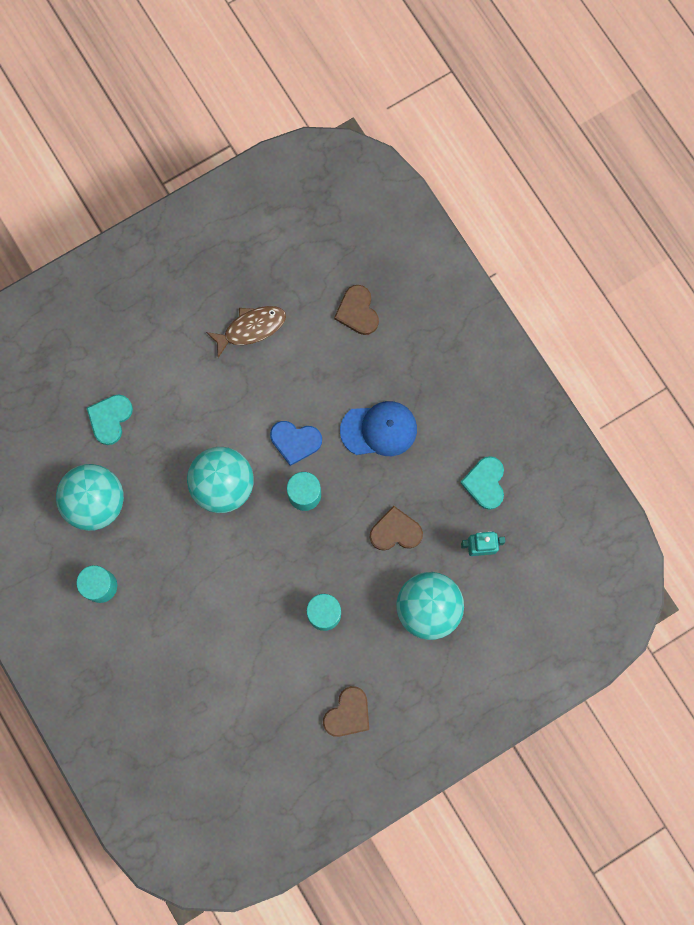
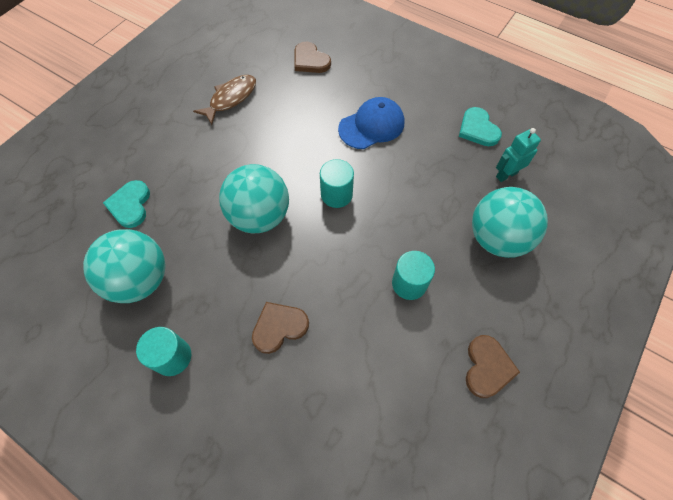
camera: 25 degrees left, 15 degrees down
blue heart [270,421,322,466] -> none
brown heart [369,506,423,551] -> brown heart moved to [252,302,309,354]

